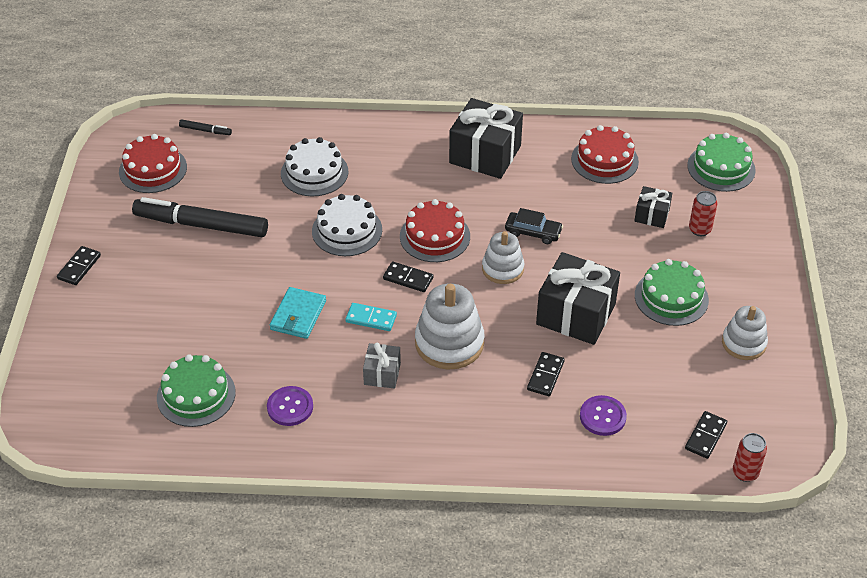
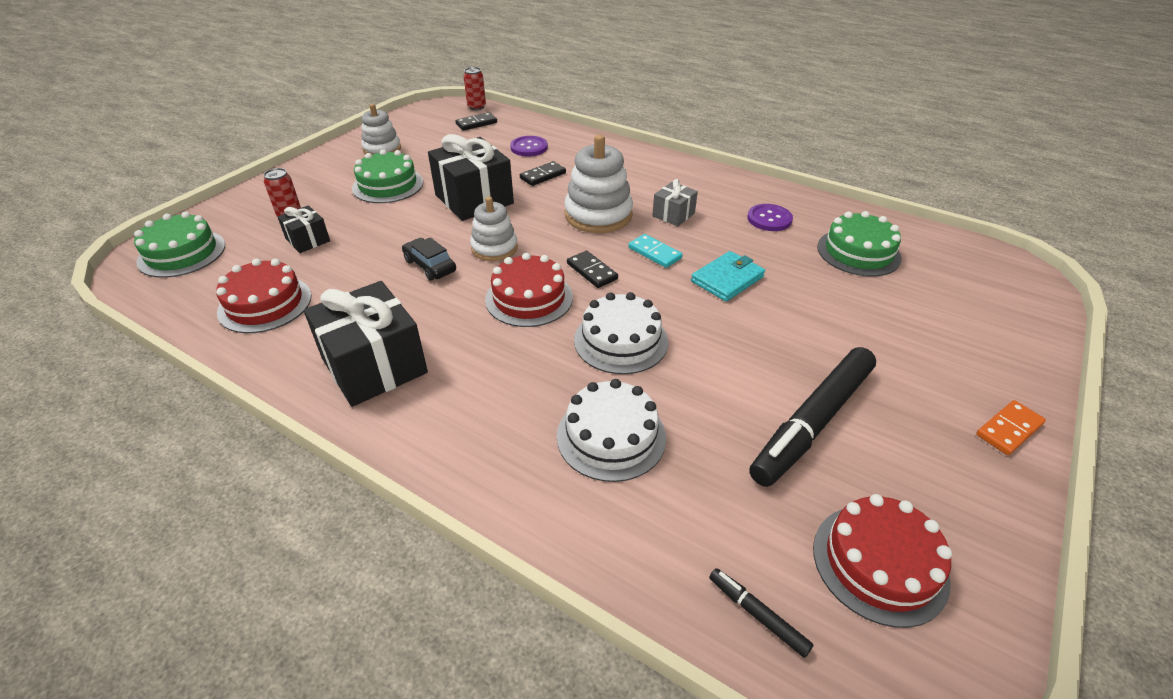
camera: 150 degrees left, 5 degrees down
black domino [57,246,101,285] -> orange domino [976,400,1046,455]
black marker [132,197,268,237] -> black marker turned 90 degrees clockwise [749,347,876,487]

